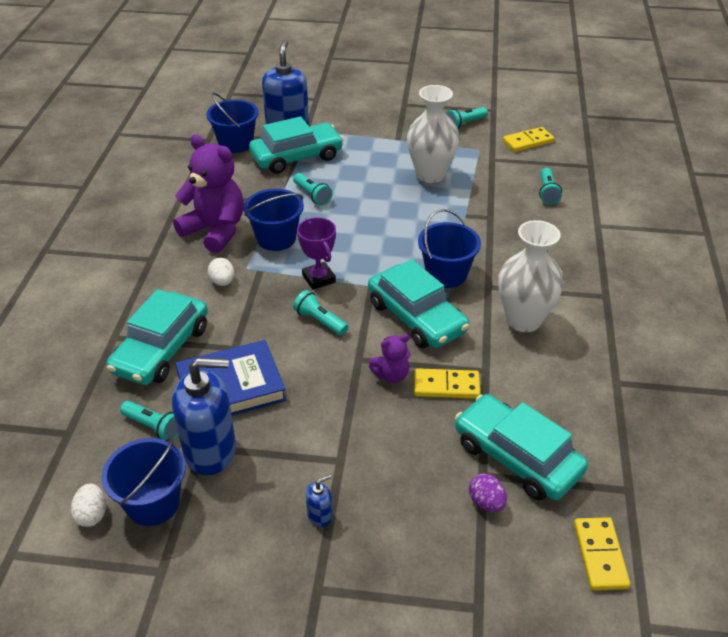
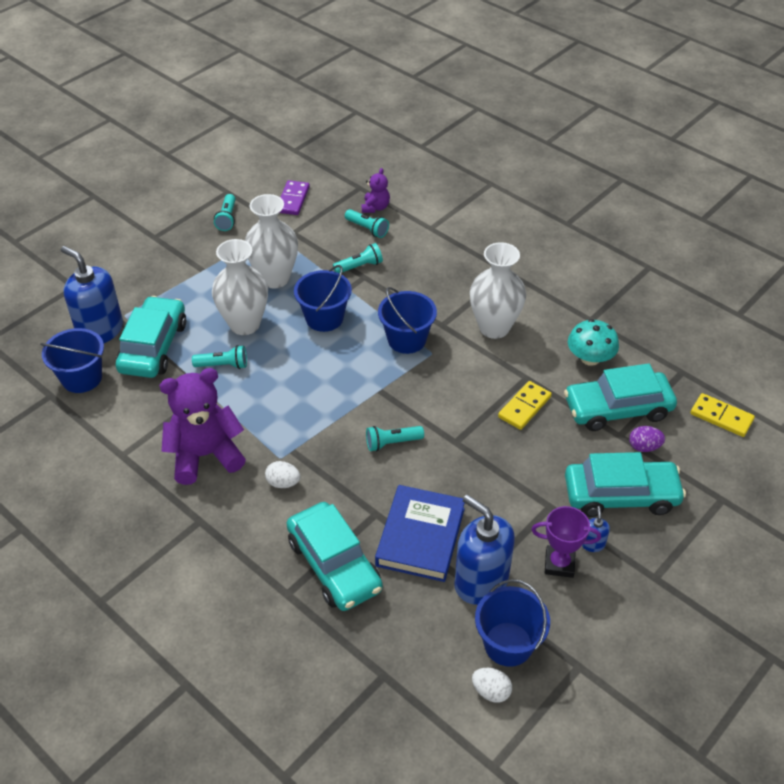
camera: 55 degrees left, 5 degrees up
turquoise flashlight [120,401,179,442] -> turquoise flashlight moved to [333,243,383,273]
blue soap dispenser [172,358,236,475] -> blue soap dispenser turned 75 degrees counterclockwise [454,495,515,605]
blue bucket [244,189,304,251] -> blue bucket moved to [294,265,352,332]
purple trophy [297,217,336,290] -> purple trophy moved to [531,506,601,578]
turquoise car [368,259,469,348] -> turquoise car moved to [565,452,686,517]
purple teddy bear [369,334,410,383] -> purple teddy bear moved to [362,168,390,213]
yellow domino [503,127,554,152] -> purple domino [280,180,310,215]
none -> white vase [212,239,268,335]
none -> turquoise mushroom [568,319,619,366]

